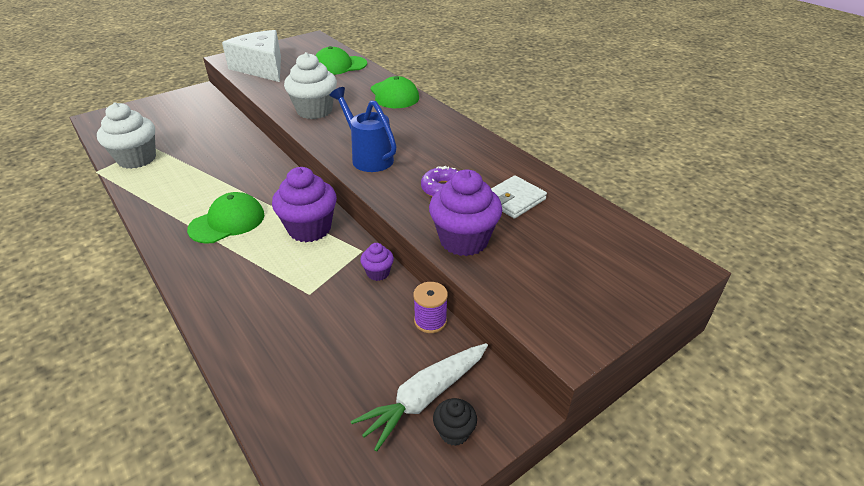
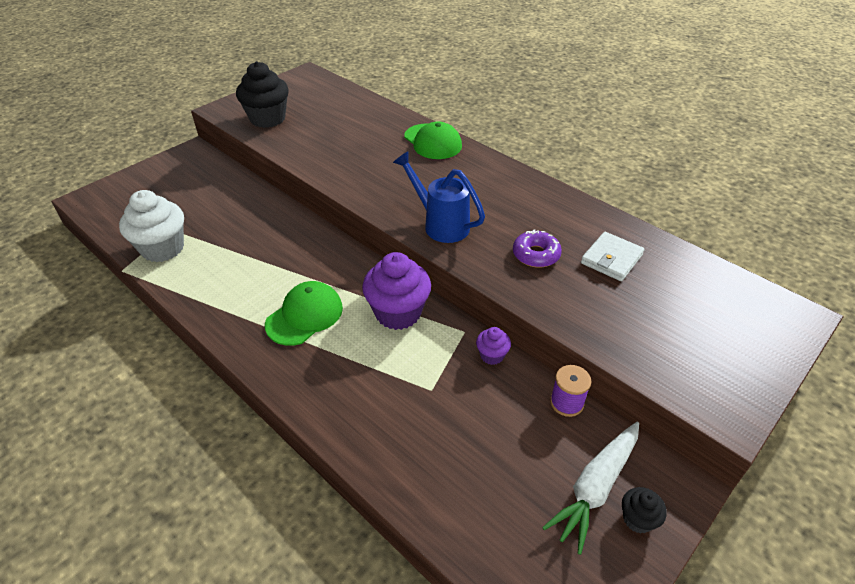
camera: 10 degrees left, 5 degrees up
white cheese [222,30,281,82] -> black cupcake [236,61,289,128]
white cupcake [284,52,337,119] -> none
green cap [315,46,367,75] -> none
purple cupcake [429,170,502,256] -> none

